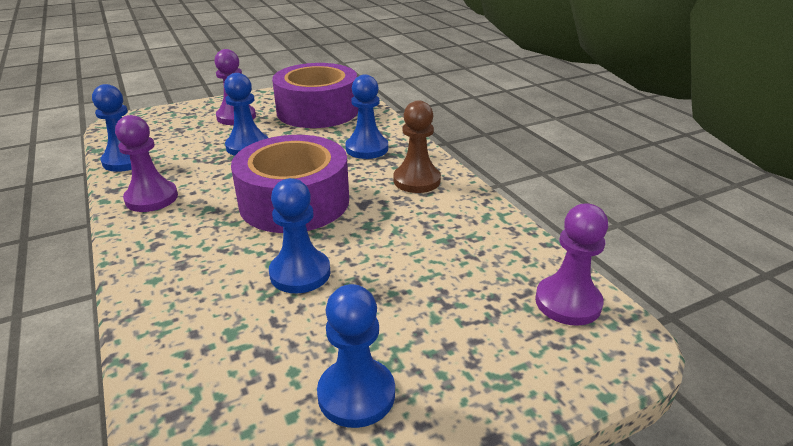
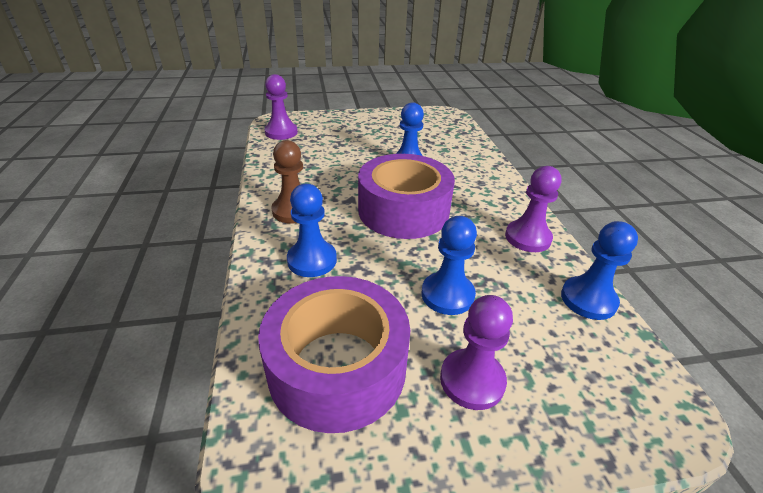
camera: 165 degrees left, 5 degrees up
blue pawn [317,284,395,428] -> none

